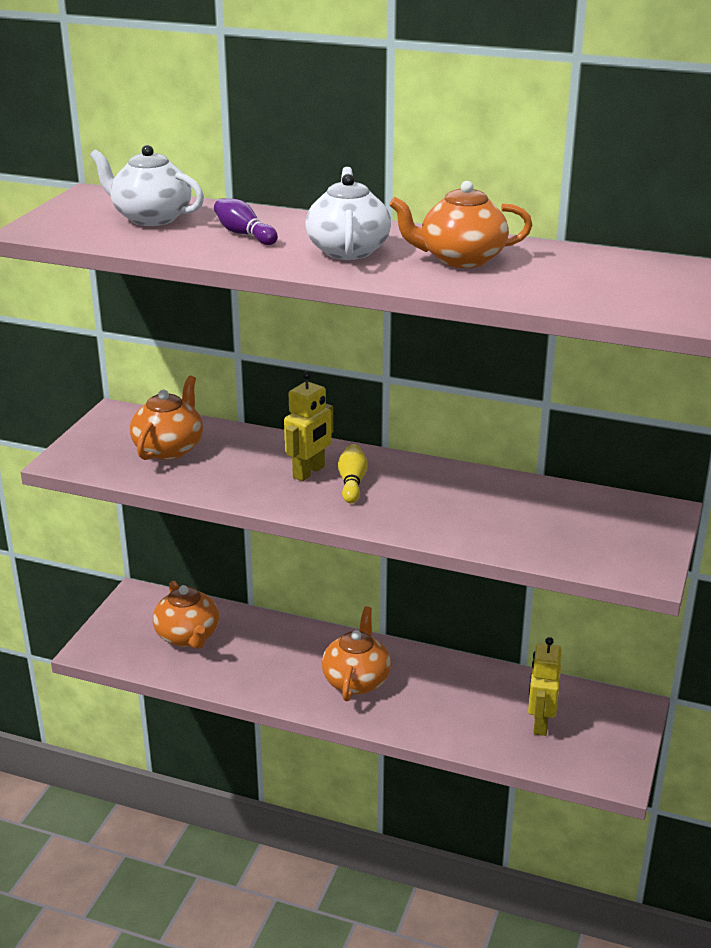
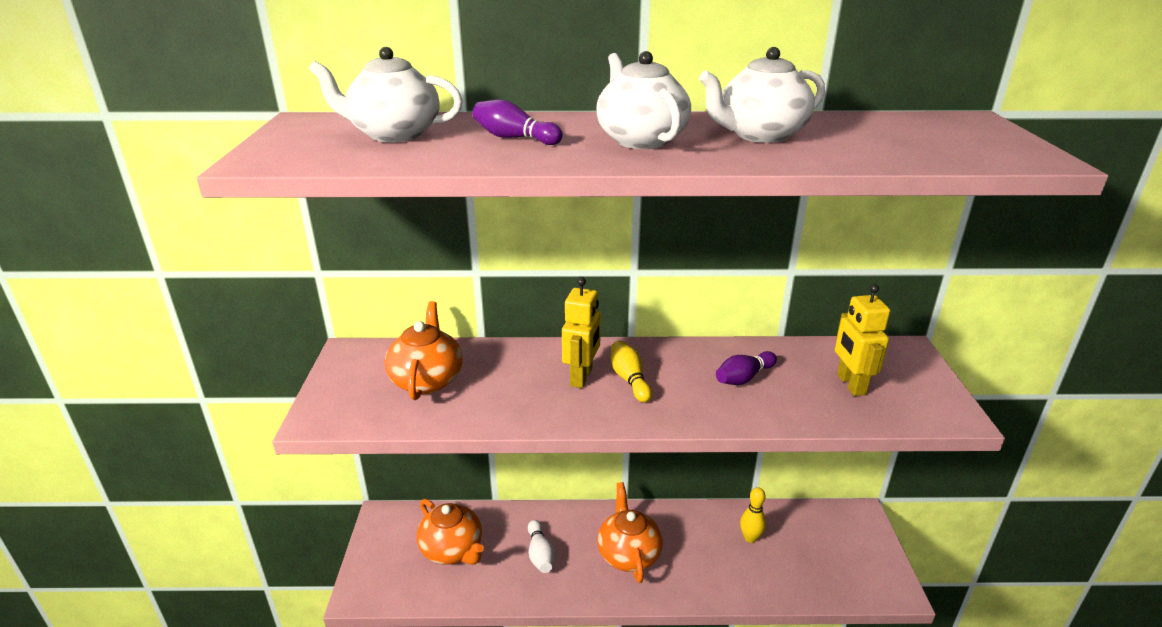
camera: 20 degrees left, 0 degrees up
orange teapot [389,181,532,268] -> white teapot [699,47,825,143]
yellow robot [528,637,562,736] -> yellow robot moved to [835,284,890,396]
none -> white bowling pin [528,520,555,573]
none -> purple bowling pin [716,351,777,385]
none -> yellow bowling pin [740,487,766,543]

